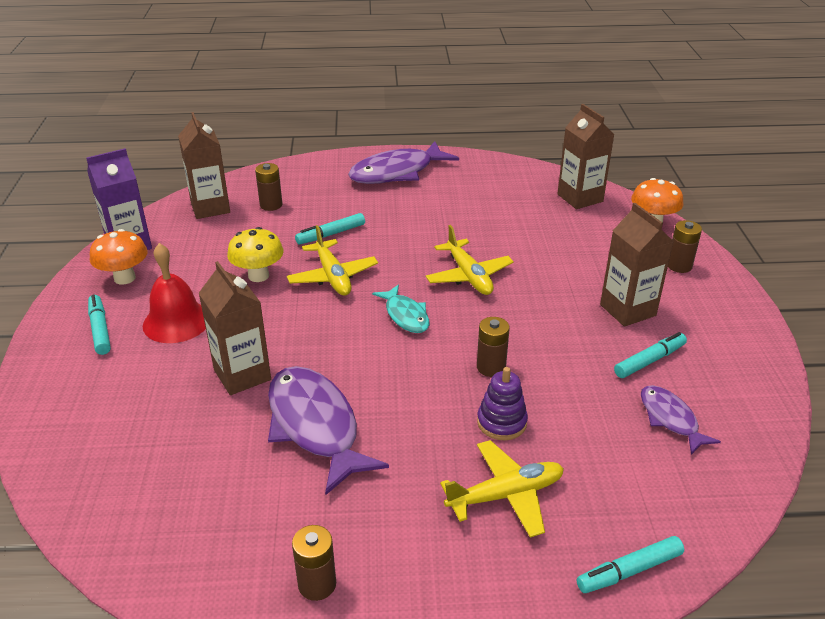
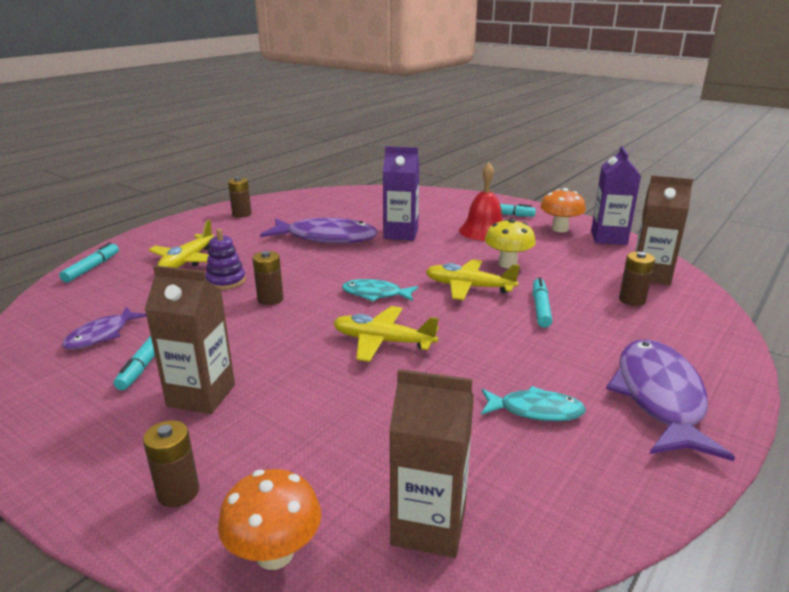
camera: 130 degrees right, 10 degrees down
brown carton [199,261,271,395] -> purple carton [383,146,419,241]
purple fish [641,385,721,455] -> purple fish turned 105 degrees clockwise [62,307,146,350]
none -> turquoise fish [481,386,586,421]

